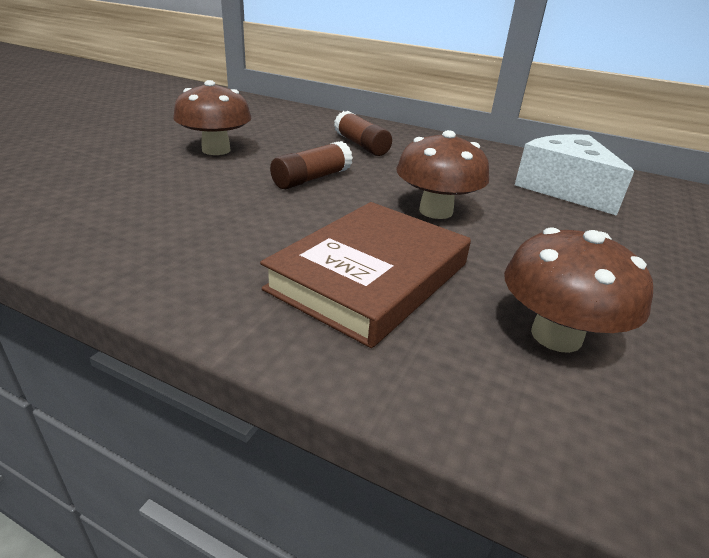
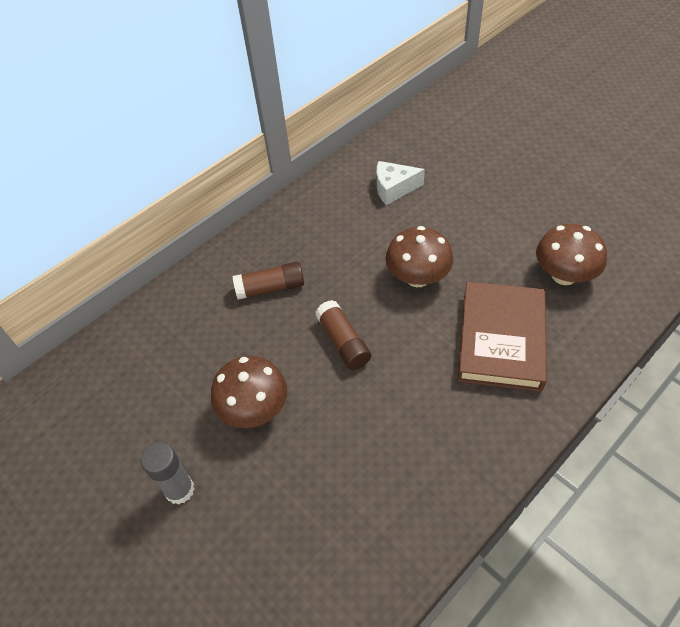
camera: 65 degrees left, 20 degrees up
brown book [260,202,471,348] -> brown book turned 45 degrees clockwise [458,282,547,392]
white cheese [515,134,634,216] -> white cheese [377,161,425,205], size x0.64
none -> grey glue stick [141,442,194,505]

